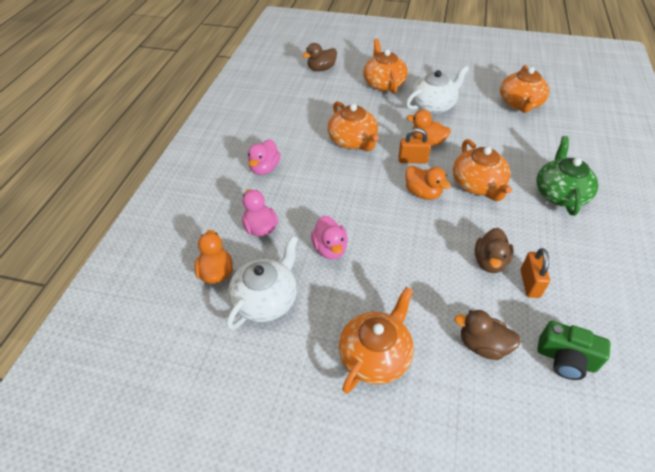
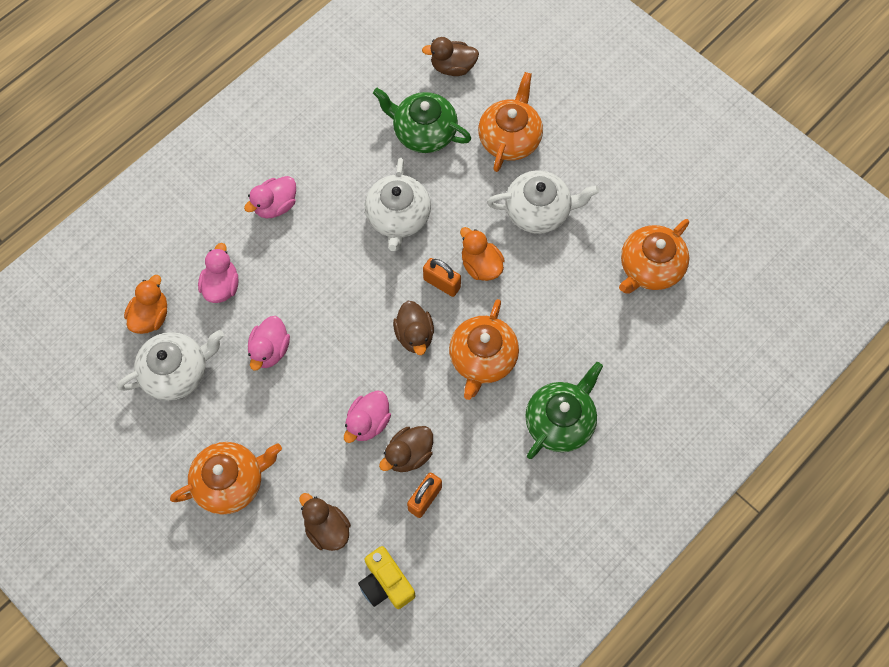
camera: 30 degrees right, 20 degrees up
orange teapot [327,101,379,151] -> white teapot [365,158,431,251]
orange duck [405,166,451,200] -> brown duck [393,301,434,355]
green camera [537,321,611,380] -> yellow camera [358,546,416,609]
none -> pink duck [344,390,391,443]
none -> green teapot [373,88,471,153]

